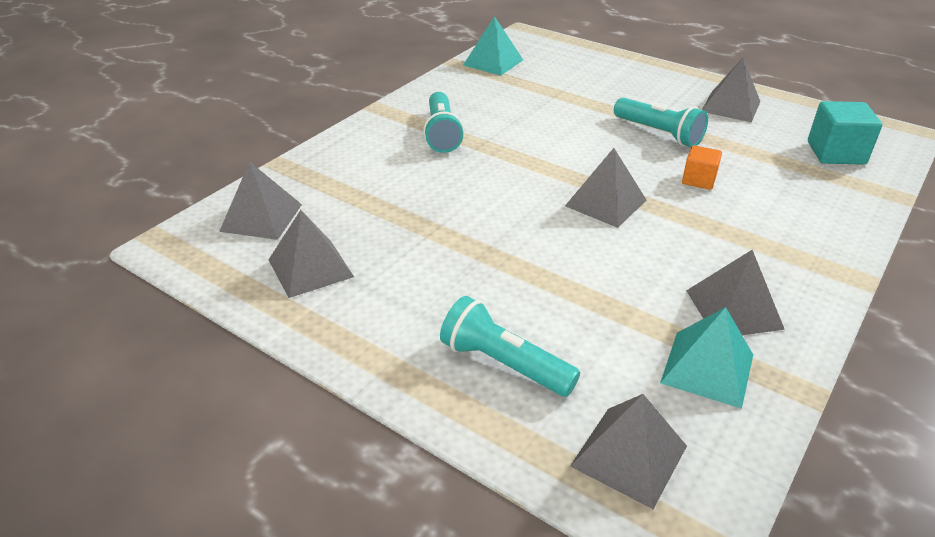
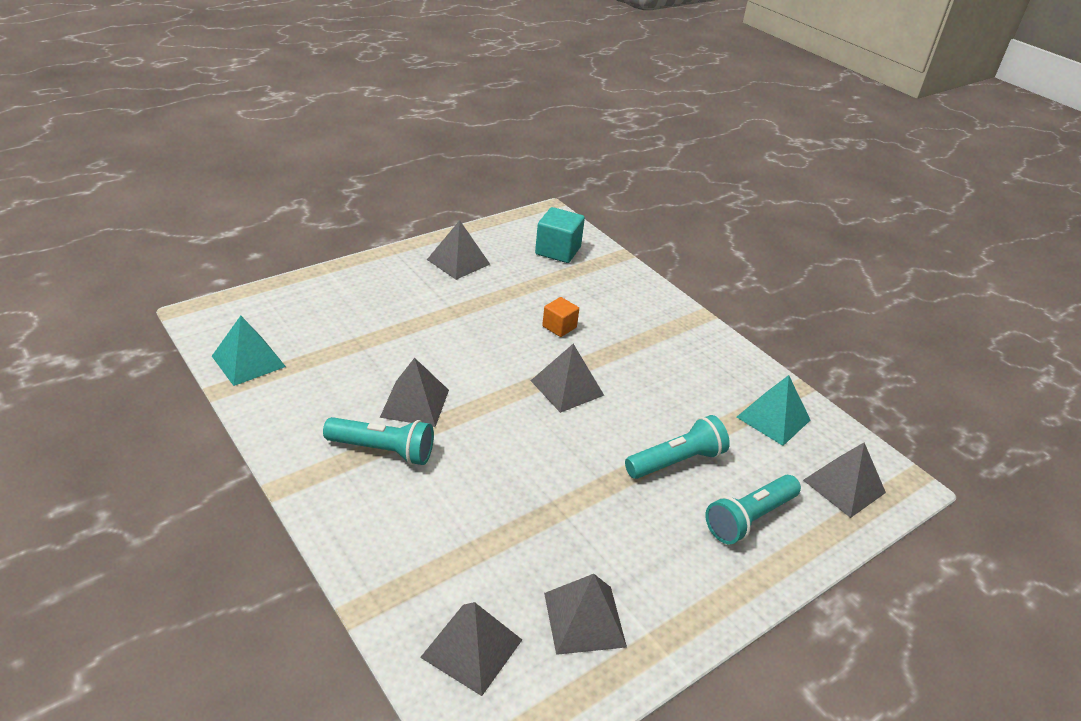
camera: 75 degrees left, 0 degrees up
turquoise flashlight [614,97,708,147] -> turquoise flashlight moved to [625,415,730,479]
grey pyramid [686,250,785,335] -> grey pyramid moved to [380,358,449,427]

